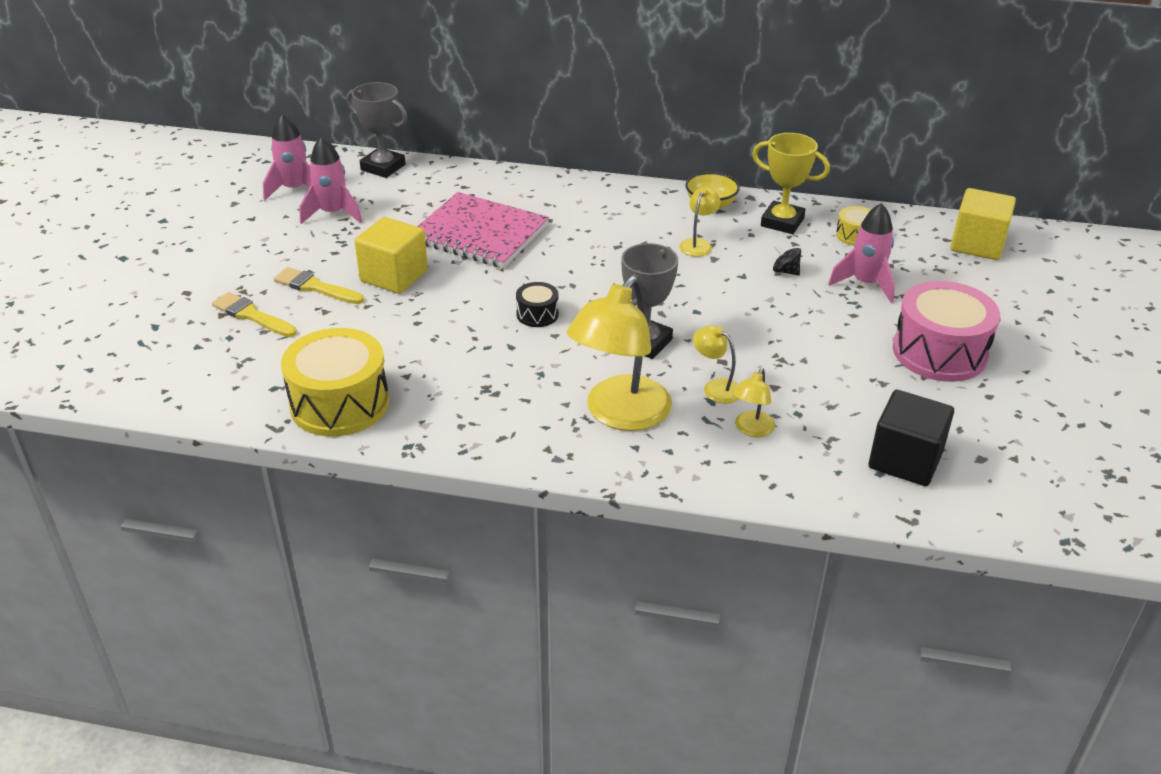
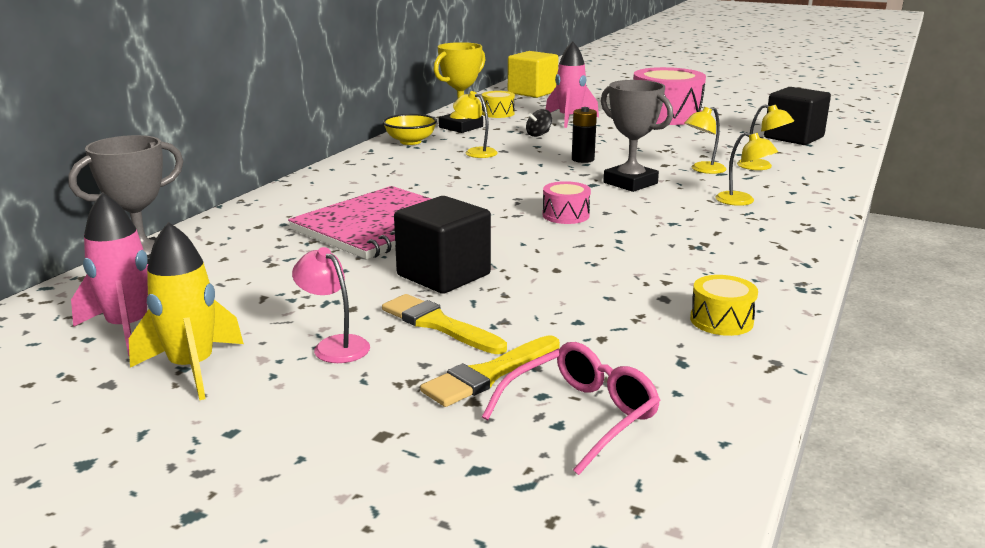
camera: 75 degrees left, 15 degrees down
yellow brush [274,267,364,304] -> yellow brush turned 90 degrees clockwise [382,294,507,354]
yellow drum [281,328,389,437] -> yellow drum [690,275,758,336], size x0.47
pink rocket [299,136,362,224] -> none
yellow cube [354,217,428,294] -> black cube [394,196,491,294]
black drum [516,282,559,327] -> pink drum [543,181,591,224]
yellow lamp [567,276,672,431] -> yellow lamp [715,132,778,206], size x0.46
none -> yellow rocket [129,222,244,401]
none -> pink lamp [292,247,370,363]
none -> pink glasses [482,342,661,475]
none -> black battery [572,107,597,163]

